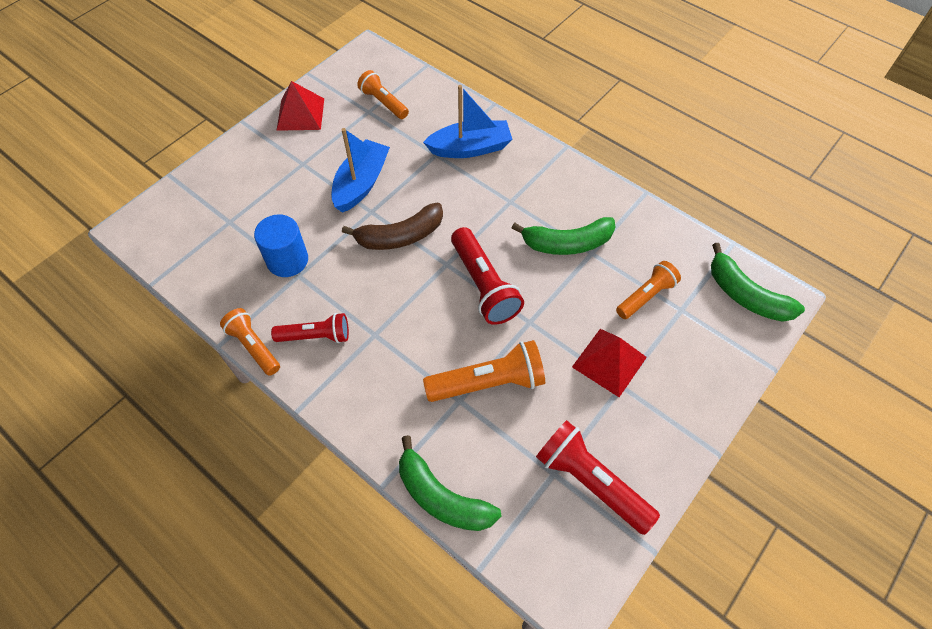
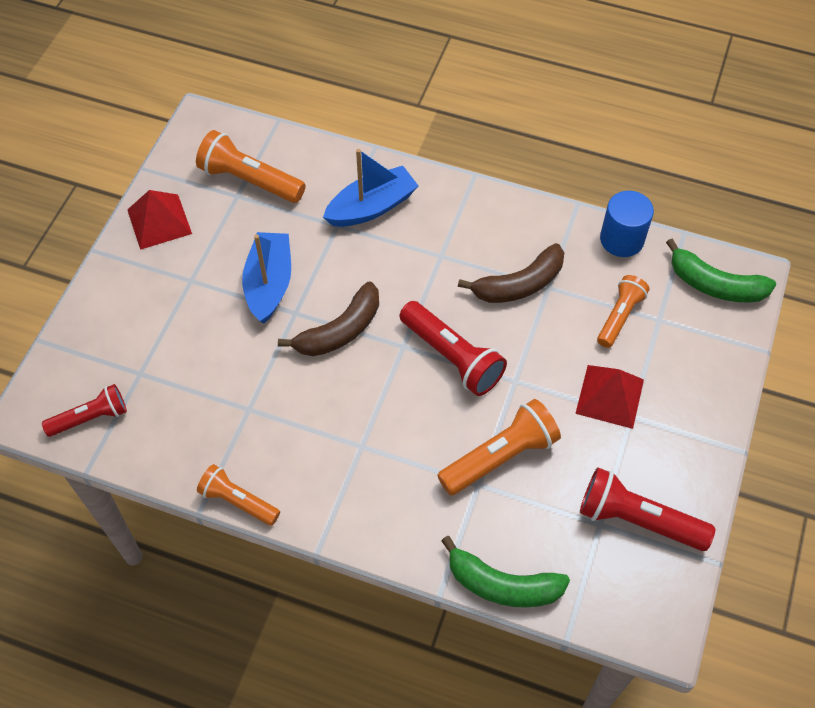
camera: 20 degrees left, 0 degrees up
blue cylinder [254,214,308,277] -> blue cylinder moved to [600,191,654,257]
red flashlight [271,313,349,343] -> red flashlight moved to [42,384,127,437]
orange flashlight [357,70,409,119] -> orange flashlight [196,130,306,203], size x1.53
green banana [512,217,615,255] -> brown banana [458,243,564,303]

